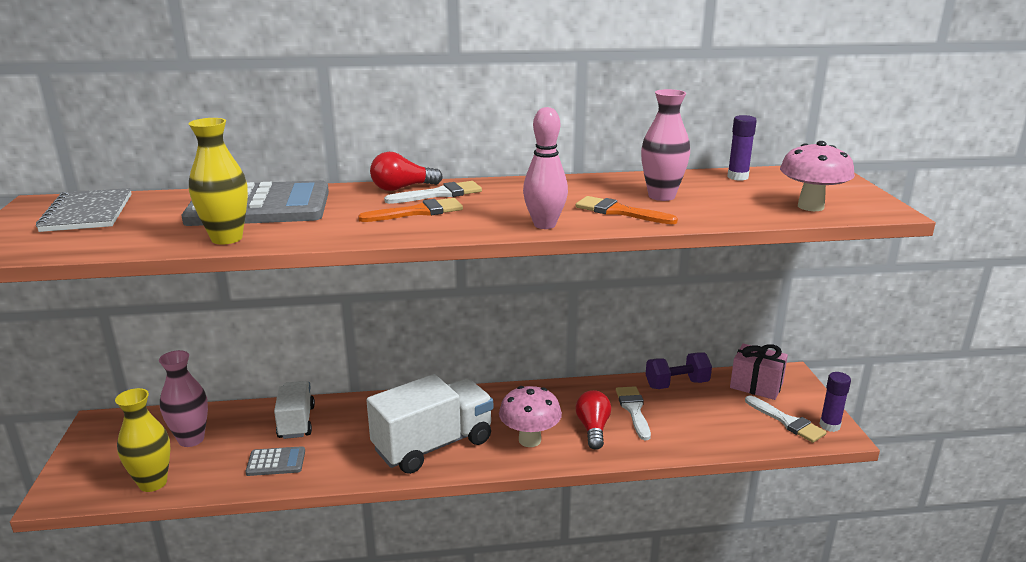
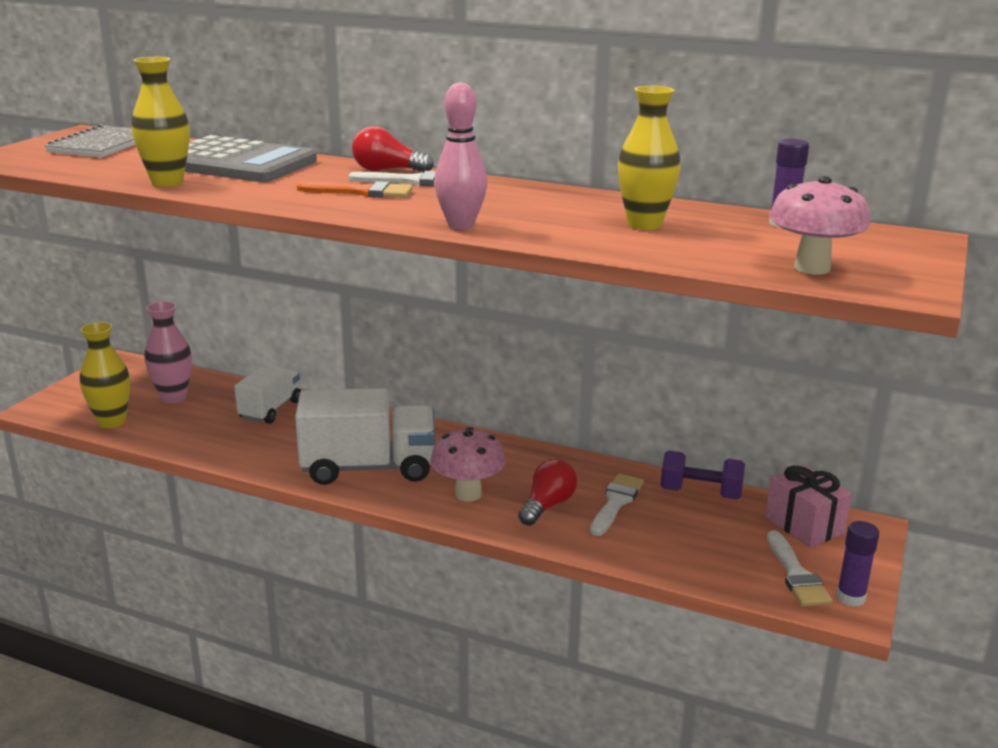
camera: 30 degrees right, 0 degrees up
grey calculator [245,446,305,476] -> none
orange brush [576,196,678,224] -> none
pink vase [641,89,690,201] -> yellow vase [618,86,681,230]

